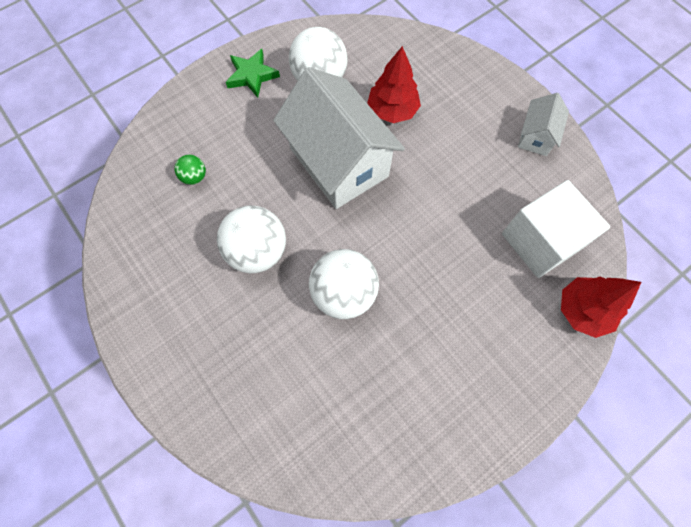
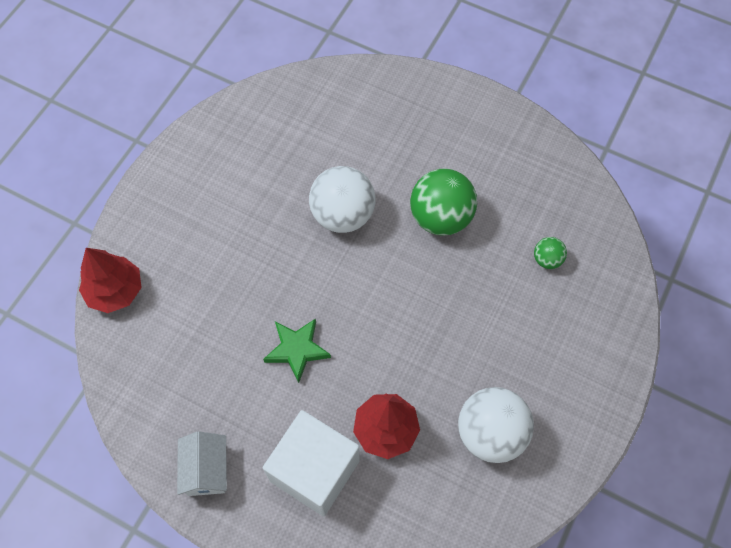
camera: 155 degrees right, 5 degrees down
white ball [217,205,286,273] -> green ball [410,169,477,236]
green star [226,49,280,98] -> green star moved to [263,318,331,383]
white house [273,67,405,209] -> none
white cube [502,180,610,278] -> white cube moved to [263,410,360,516]

